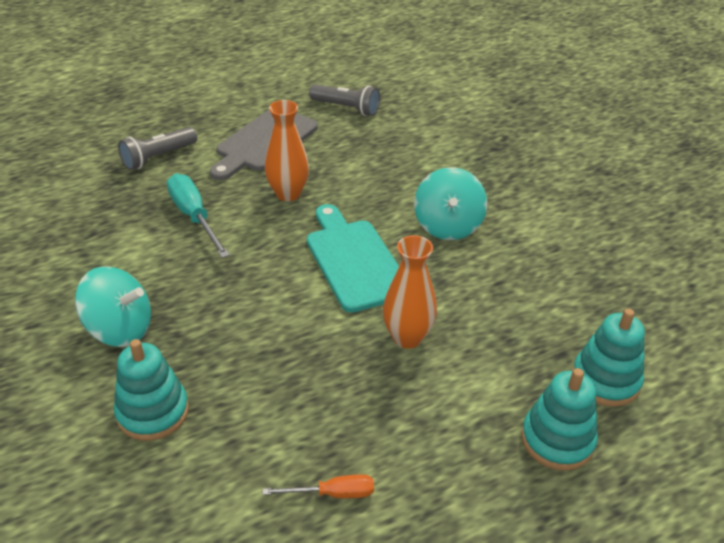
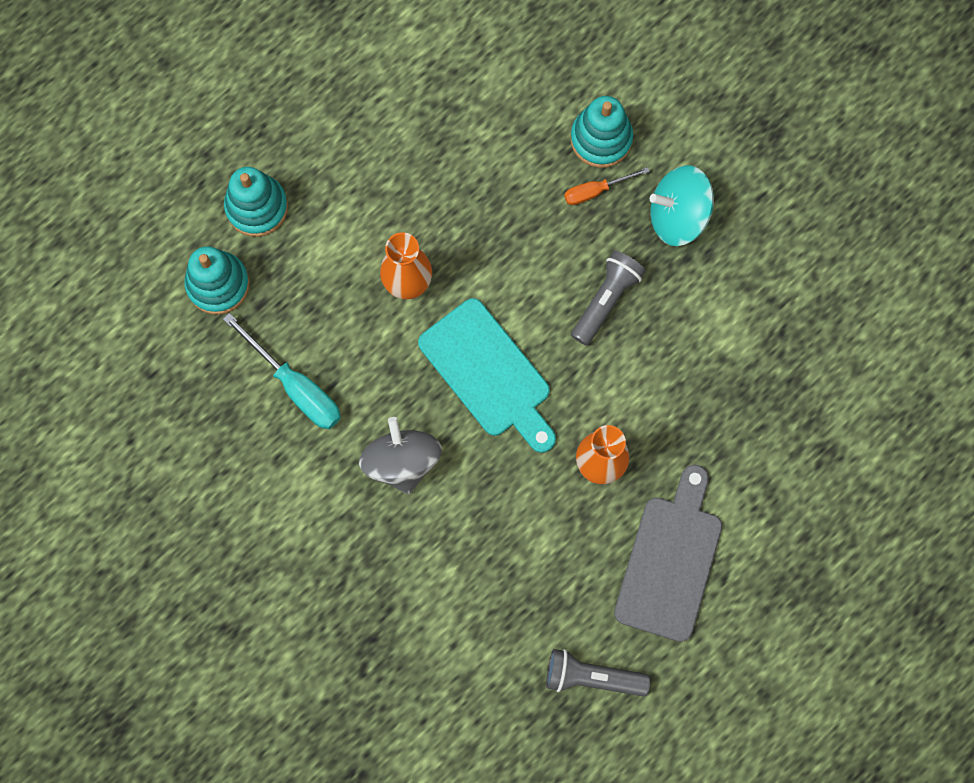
camera: 165 degrees right, 35 degrees up
grey flashlight [118,127,197,170] -> grey flashlight moved to [571,250,646,346]
turquoise screwdriver [167,173,230,258] -> turquoise screwdriver moved to [223,313,341,429]
orange screwdriver [263,474,374,498] -> orange screwdriver moved to [564,167,650,205]
turquoise spinning top [414,167,487,240] -> grey spinning top [359,417,442,494]

